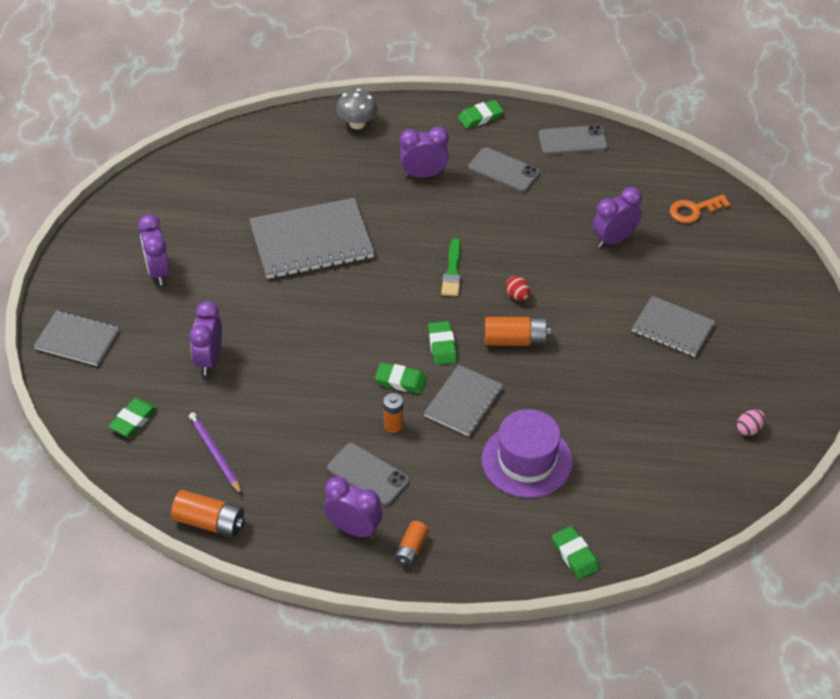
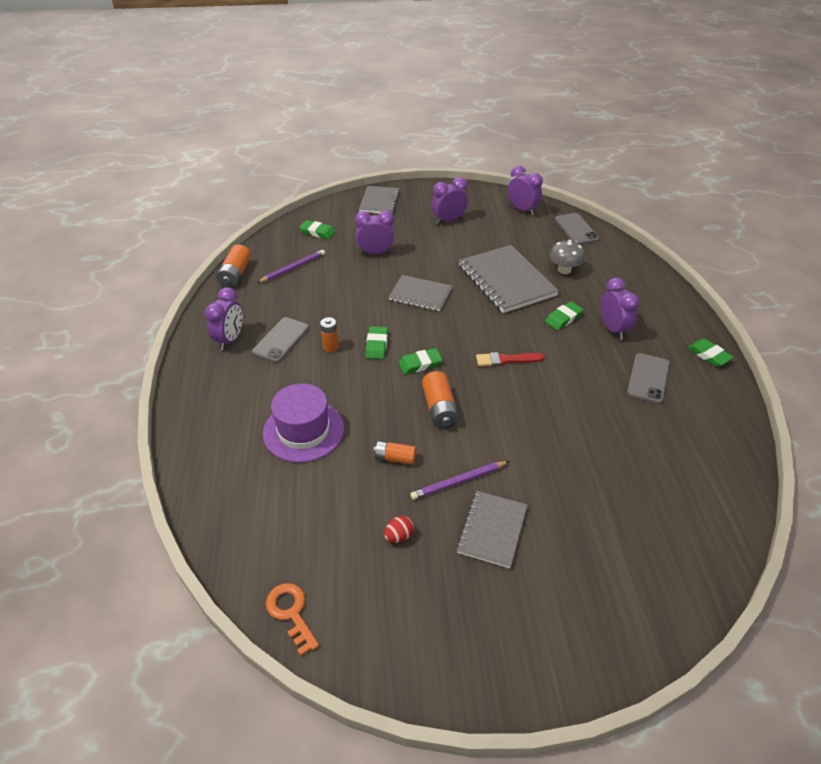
camera: 80 degrees right, 5 degrees down
grey mushroom [336,89,378,129] -> grey mushroom moved to [549,240,585,274]
orange battery [394,521,429,567] -> orange battery moved to [373,441,416,465]
grey notebook [424,365,503,436] -> grey notebook moved to [389,275,452,311]
green brush [441,238,461,296] -> red brush [476,352,545,366]
red egg [506,276,530,301] -> red egg moved to [384,516,414,543]
grey phone [539,125,608,155] -> grey phone moved to [555,213,599,245]
green eraser [552,526,599,579] -> green eraser moved to [545,301,584,330]
purple clock [593,187,642,248] -> purple clock moved to [508,166,543,215]
orange key [670,194,730,223] -> orange key moved to [266,583,319,656]
pink egg [737,409,765,436] -> none
none -> purple pencil [410,461,510,500]

